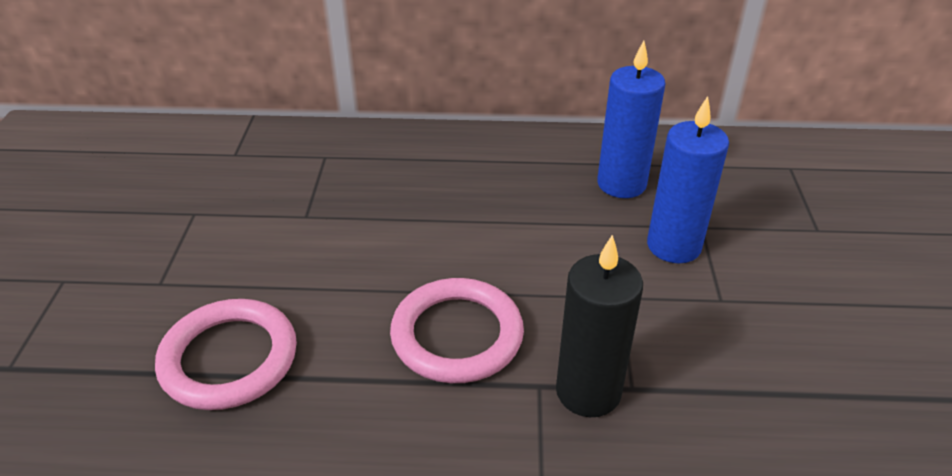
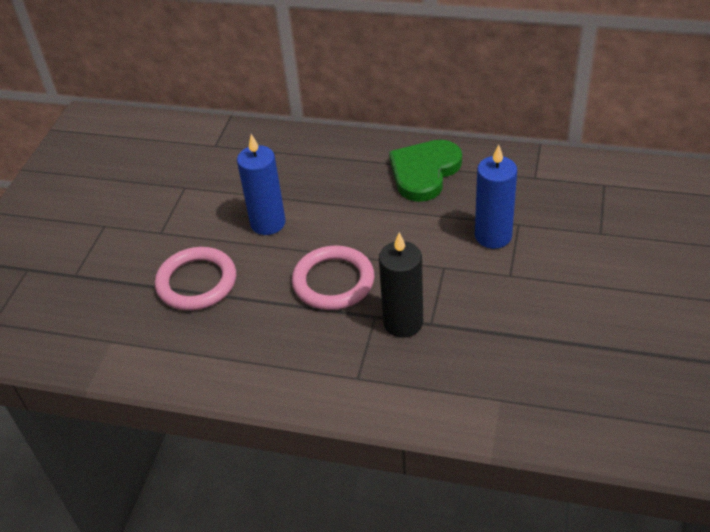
camera: 15 degrees right, 5 degrees up
blue candle [597,41,665,198] -> blue candle moved to [237,134,286,235]
none -> green heart [389,140,462,202]

